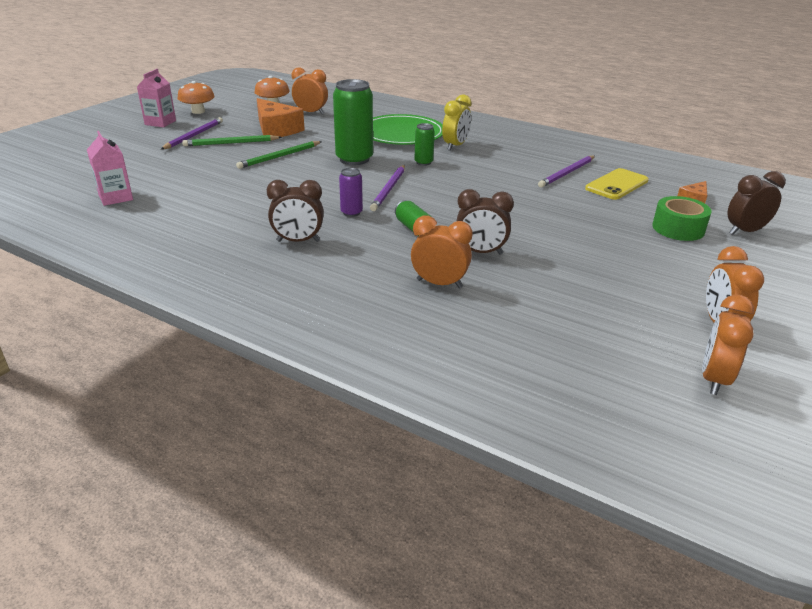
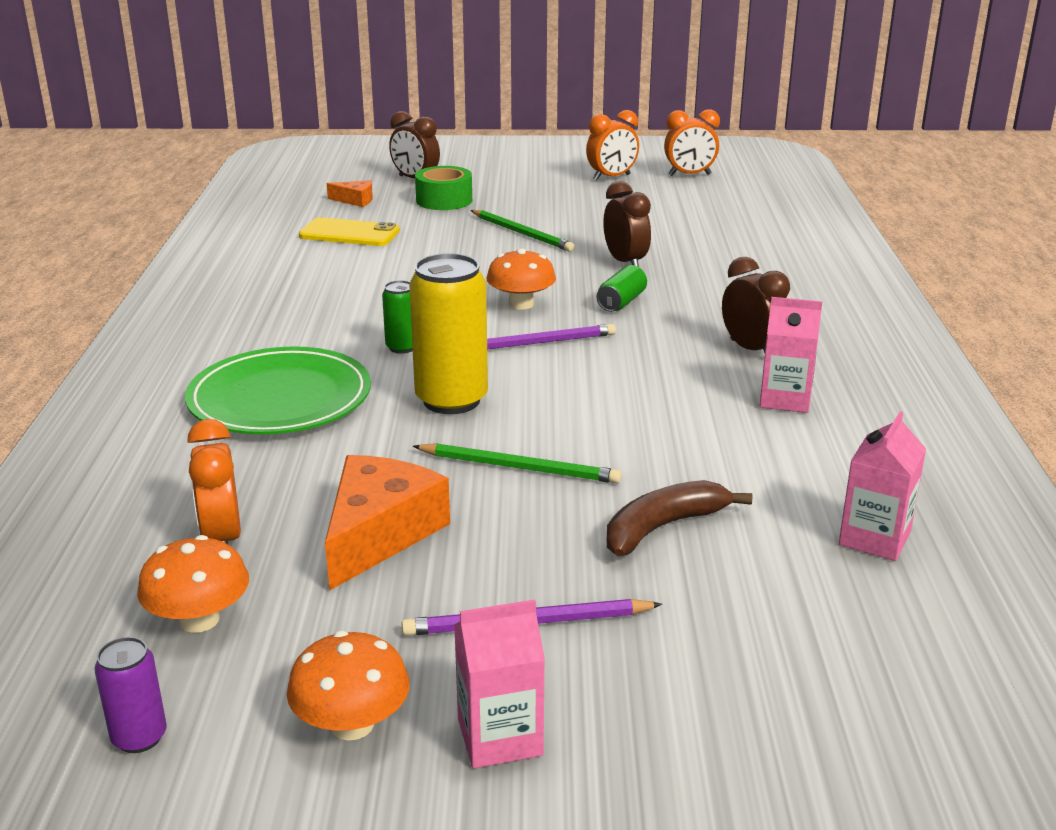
camera: 120 degrees left, 5 degrees down
green pencil [182,135,282,146] -> green pencil moved to [471,210,575,252]
green can [333,79,373,165] -> yellow can [409,253,488,414]
purple can [339,168,363,217] -> purple can moved to [94,637,167,753]
orange clock [411,216,473,288] -> none
yellow clock [442,94,472,151] -> none
purple pencil [538,155,595,188] -> none
none -> orange mushroom [487,249,556,310]
none -> brown banana [607,480,752,556]
none -> pink carton [760,297,822,413]

